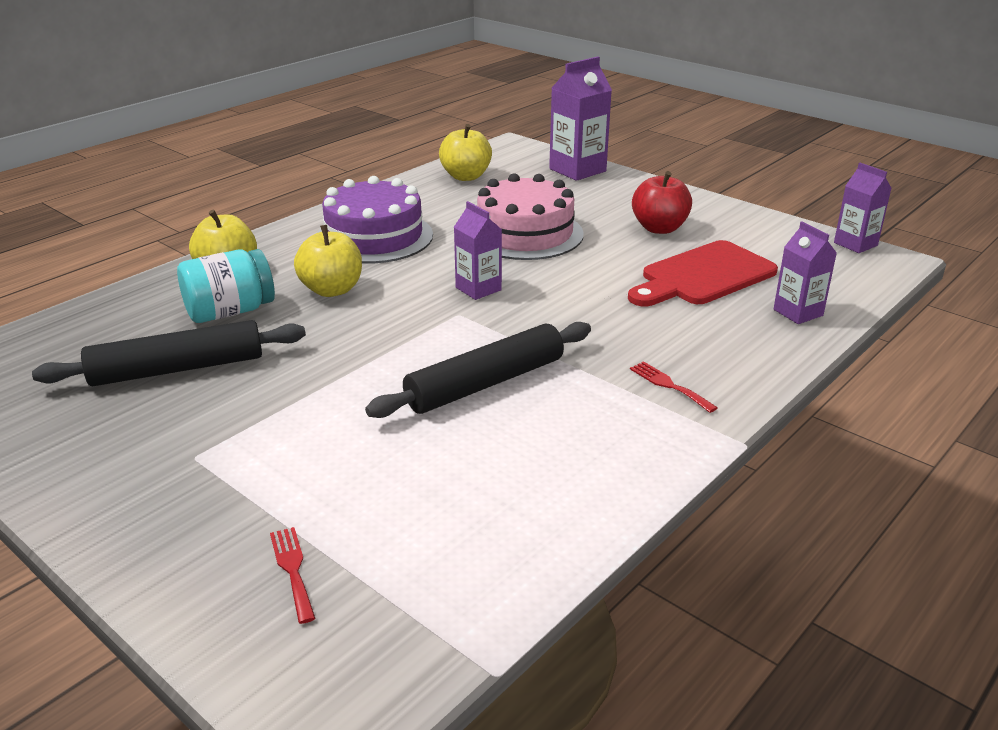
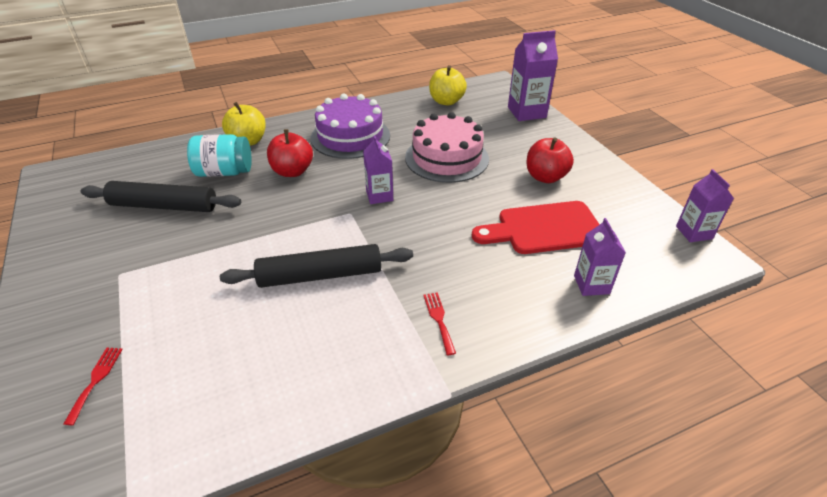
camera: 25 degrees right, 10 degrees up
yellow apple [294,225,362,297] -> red apple [267,129,313,177]

